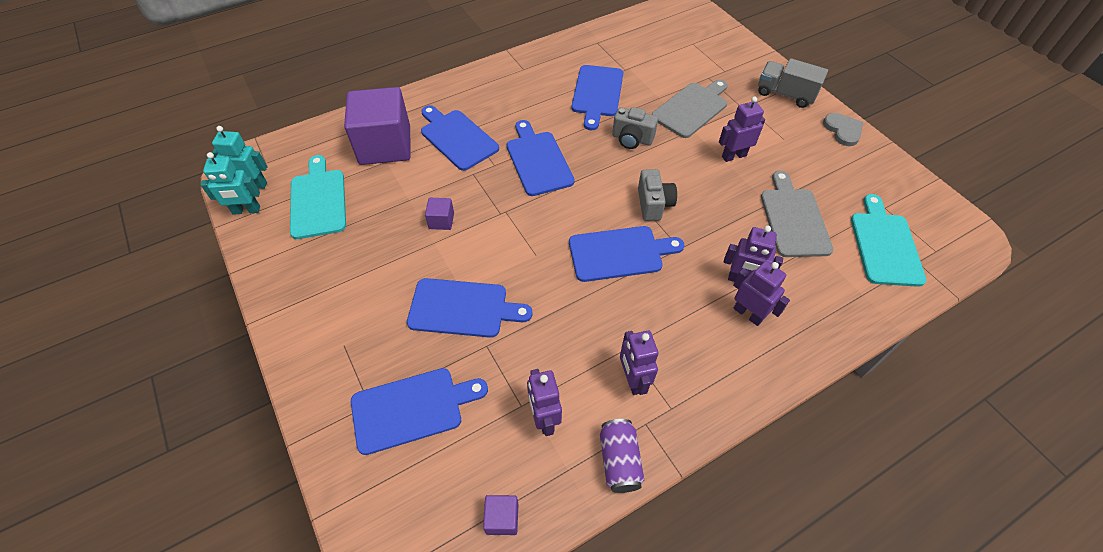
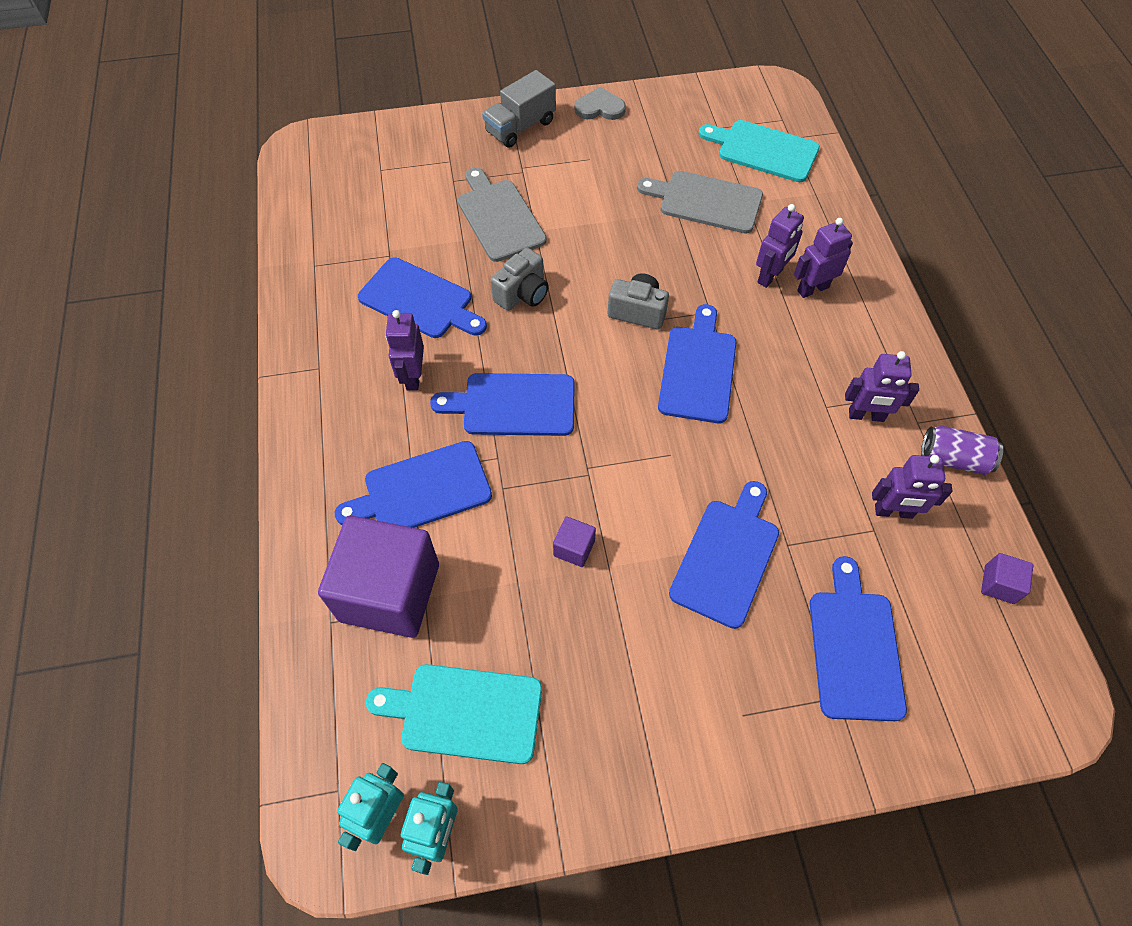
camera: 70 degrees left, 5 degrees up
purple robot [719,97,765,162] -> purple robot moved to [385,310,424,391]

